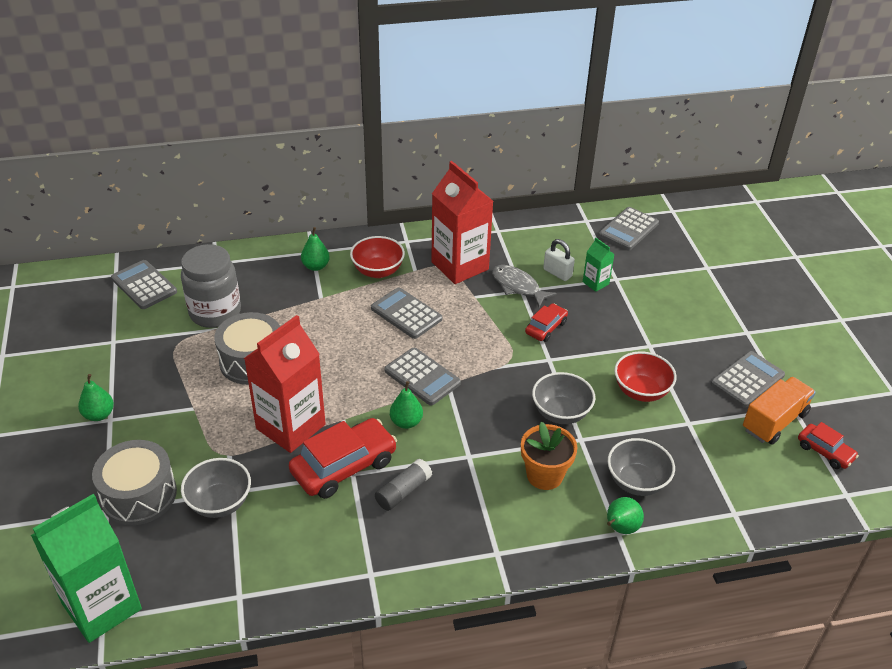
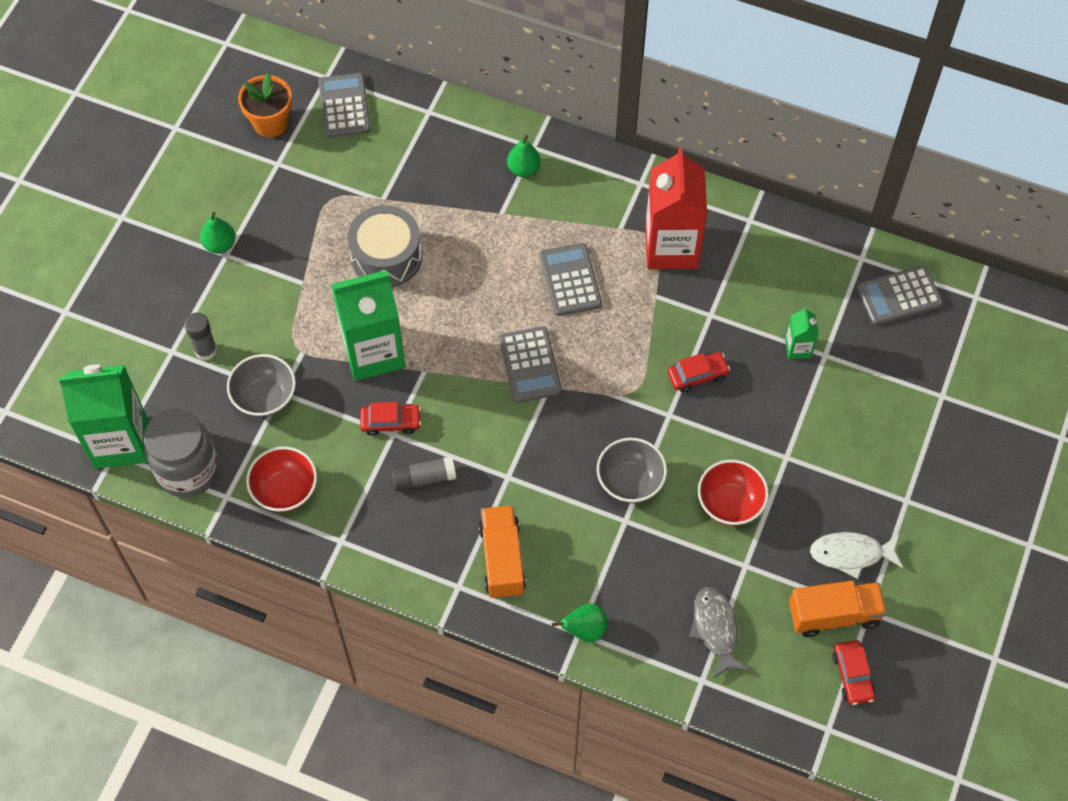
camera: 35 degrees right, 20 degrees up
grey drum [92,440,177,525] -> grey glue stick [184,313,217,361]
grey jar [181,244,241,328] -> grey jar moved to [144,409,219,498]
red carton [244,315,326,453] -> green carton [331,270,405,381]
red car [289,418,397,499] -> red car [360,402,421,436], size x0.55
red bowl [350,236,405,278] -> red bowl moved to [246,447,317,512]
green pear [390,381,423,429] -> none
grey fish [492,265,557,307] -> grey fish moved to [689,587,749,678]
orange flower pot [521,422,577,490] -> orange flower pot moved to [238,73,292,137]
white padlock [543,239,575,281] -> none
grey bowl [608,438,675,496] -> none
grey calculator [711,351,785,408] -> white fish [810,532,903,579]
none -> orange truck [478,505,526,599]

